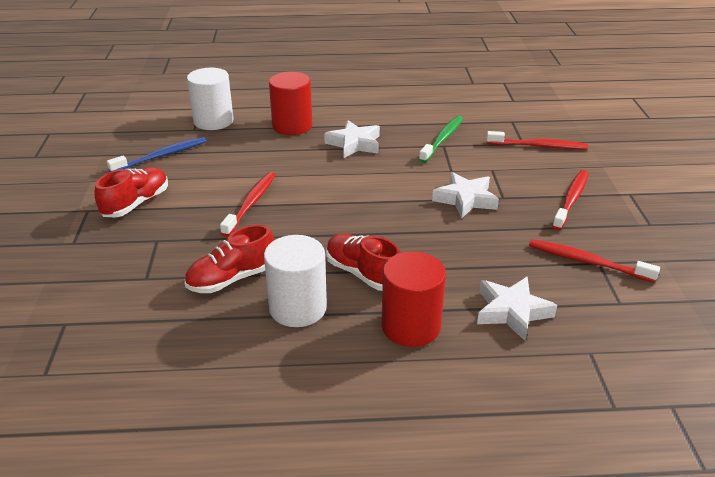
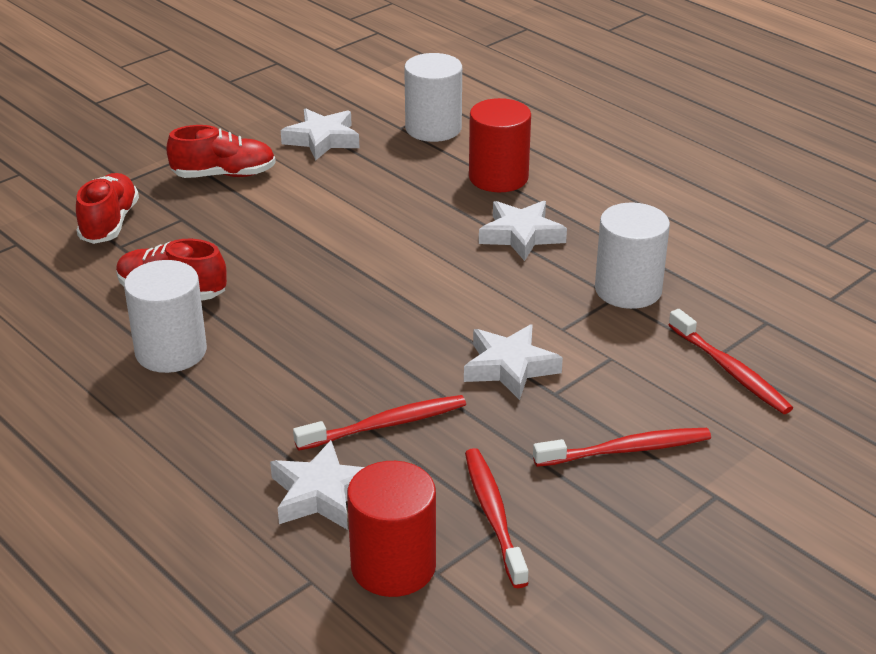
camera: 50 degrees right, 0 degrees up
blue toothbrush [107,137,206,172] -> white star [281,108,359,160]
red toothbrush [220,172,276,237] -> red toothbrush moved to [293,395,466,451]
red shoe [326,234,401,291] -> red shoe moved to [76,173,139,244]
red cylinder [382,252,446,347] -> red cylinder moved to [347,461,436,597]
green toothbrush [419,116,463,163] -> white cylinder [595,203,670,309]

